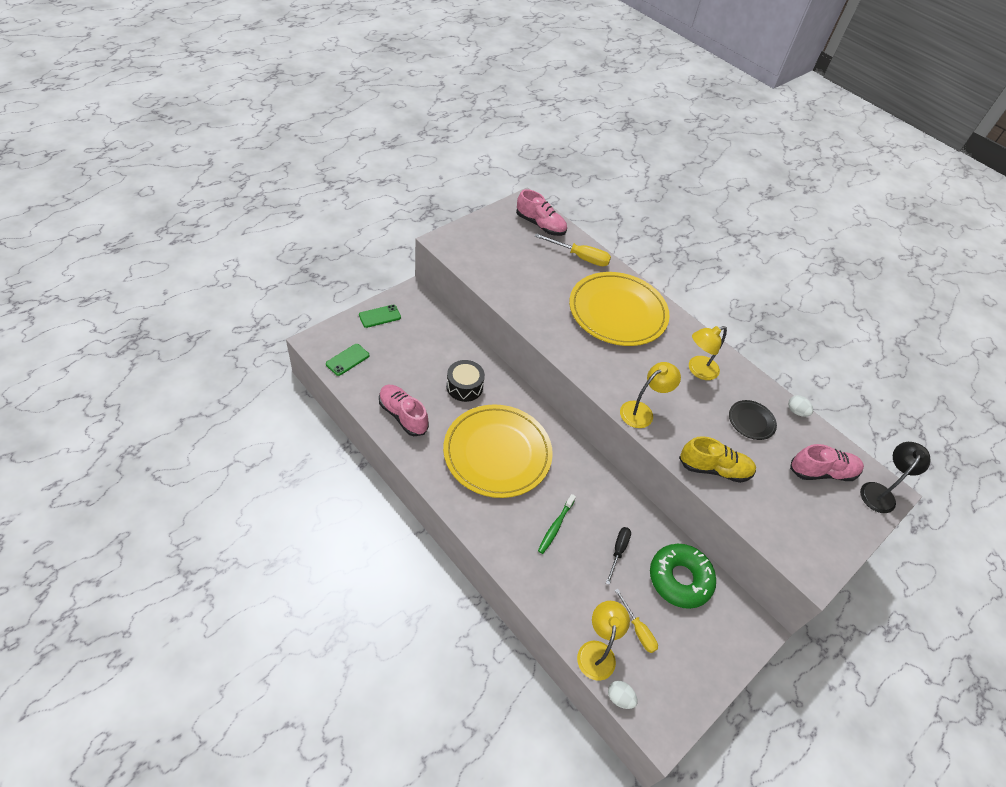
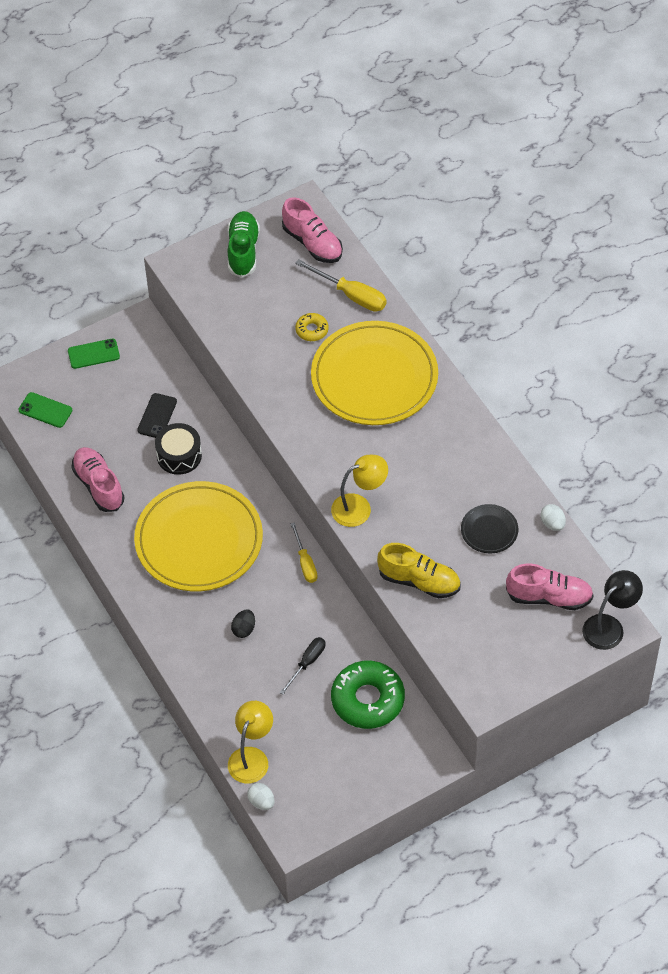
camera: 20 degrees right, 5 degrees up
green phone [326,344,369,376] -> green phone turned 60 degrees clockwise [19,392,72,428]
green toothbrush [538,494,576,554] -> black egg [231,610,255,638]
yellow screwdriver [615,589,658,653] -> yellow screwdriver moved to [291,522,317,583]
yellow lamp [689,326,727,380] -> none
none -> black phone [137,393,177,438]
none -> green shoe [227,211,260,278]
none -> yellow donut [295,313,329,341]

